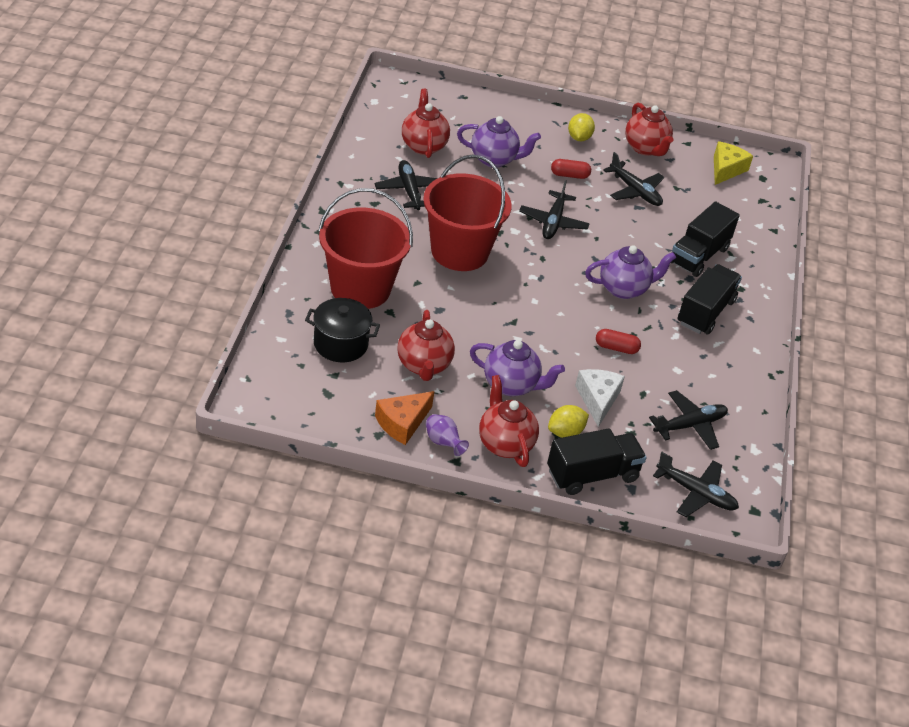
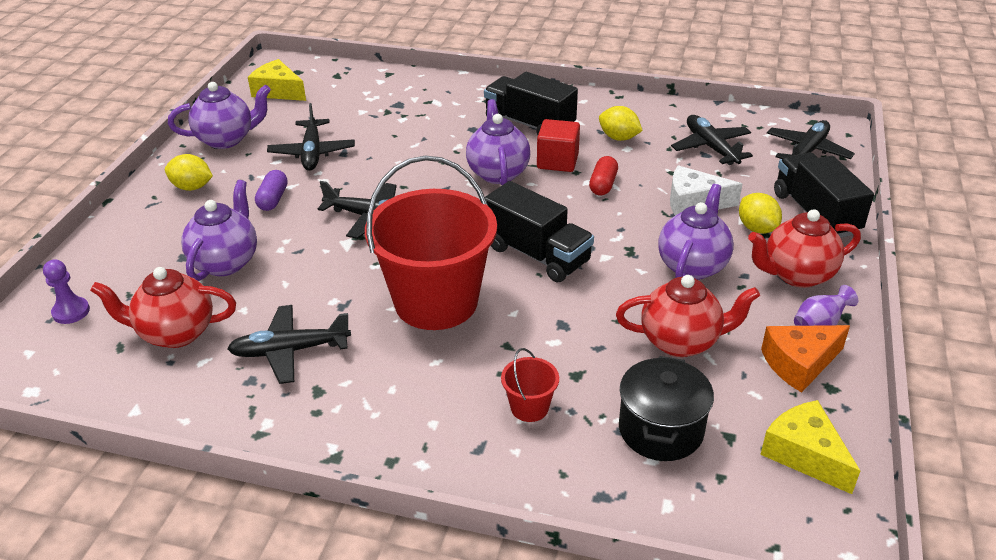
camera: 80 degrees left, 5 degrees down
red bucket [319,188,413,309] -> red bucket [501,348,559,422], size x0.40
orange cheese [375,391,435,445] -> orange cheese turned 105 degrees clockwise [761,325,850,393]
red capsule [551,159,591,179] -> purple capsule [255,170,288,211]
black plane [603,152,664,206] -> black plane turned 120 degrees clockwise [267,103,355,171]
red teapot [625,103,674,156] -> purple teapot [168,82,271,149]
black truck [671,201,740,277] -> black truck moved to [485,181,594,283]
none -> purple pawn [43,259,90,324]
none -> red cube [537,119,580,172]
none -> yellow lemon [599,106,643,141]
none -> yellow cheese [760,400,860,494]

